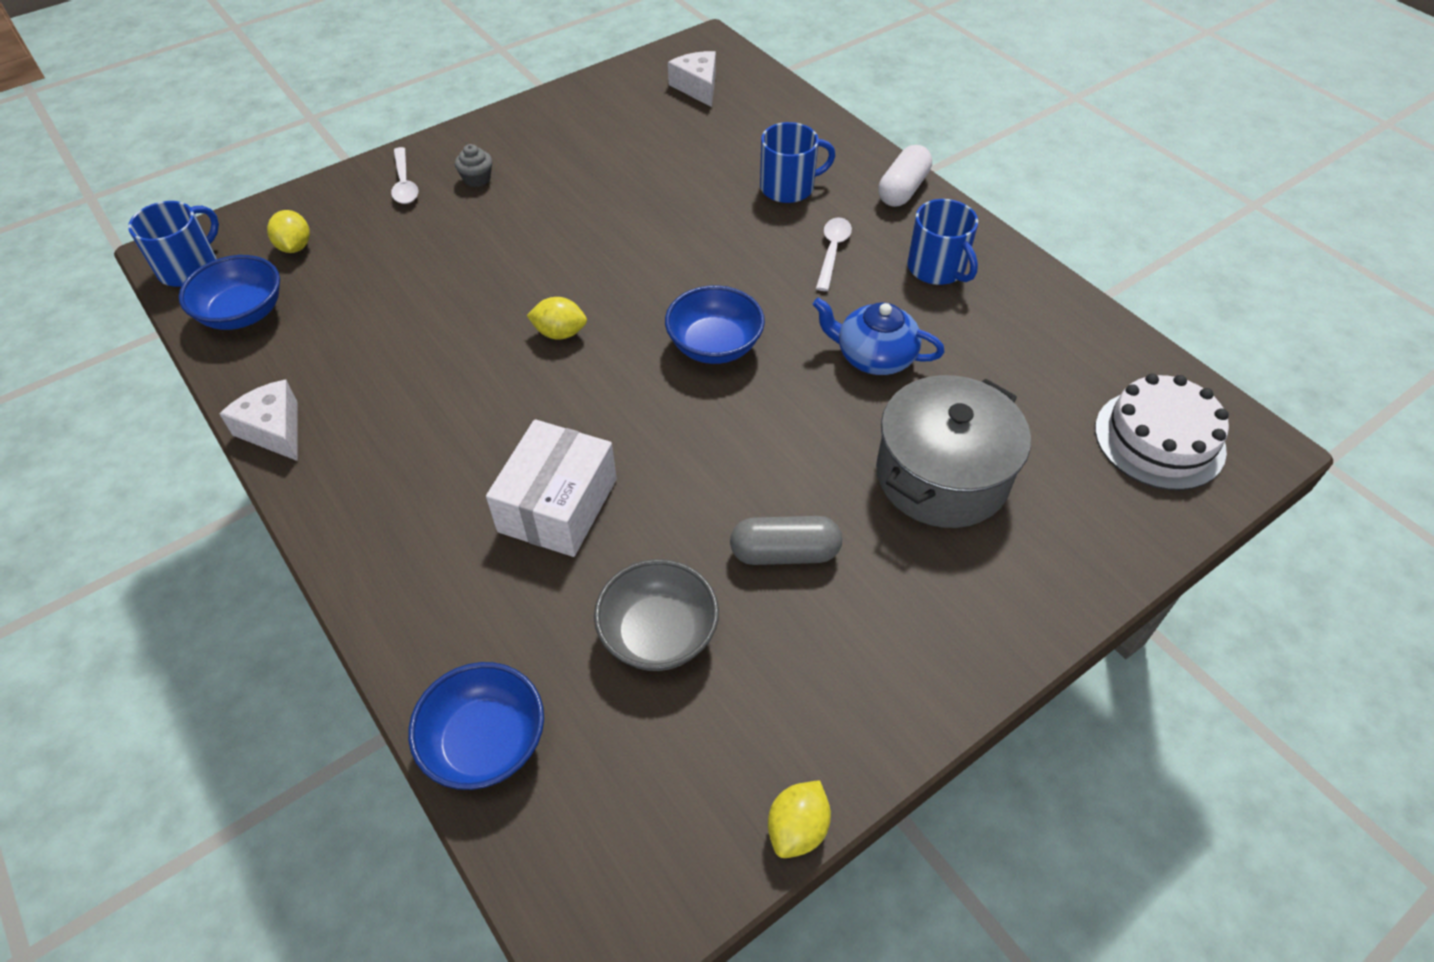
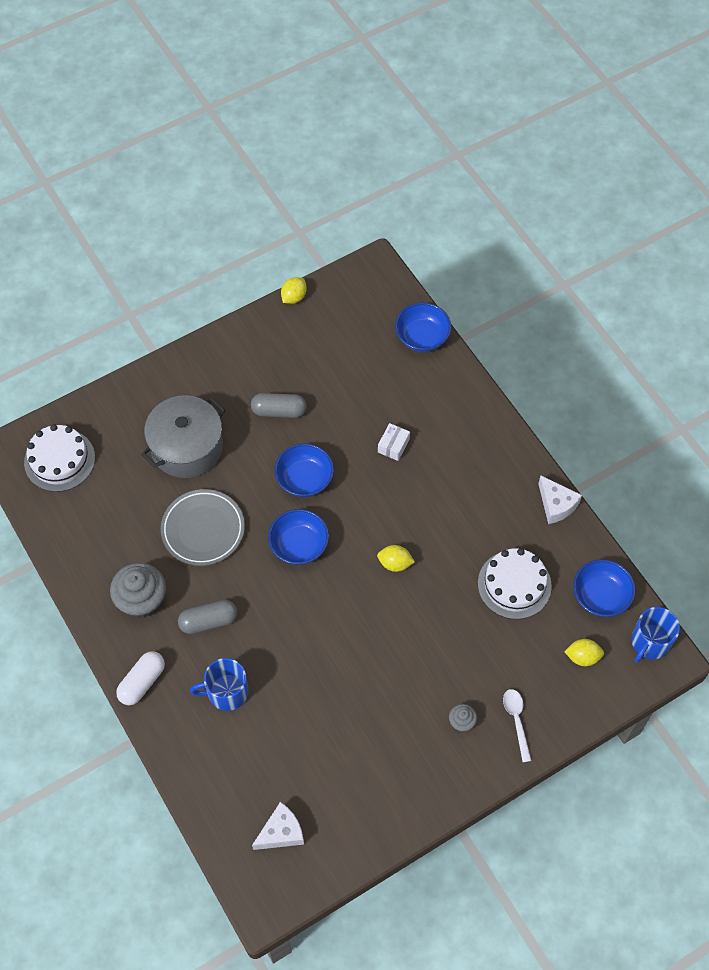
camera: 175 degrees left, 10 degrees up
yellow lemon [267,210,310,253] -> yellow lemon turned 75 degrees counterclockwise [564,639,604,666]
white box [486,419,617,557] -> white box [378,423,410,461], size x0.51
grey bowl [594,559,719,671] -> none
white cheese [668,51,716,107] -> white cheese turned 105 degrees counterclockwise [252,802,304,850]
blue teapot [812,298,945,375] -> grey plate [161,489,245,566]
white spoon [816,218,852,291] -> grey capsule [178,600,237,634]
blue mug [907,199,978,285] -> grey cupcake [110,563,166,618]
none -> blue bowl [274,443,334,497]
none -> white cake [478,548,552,619]

